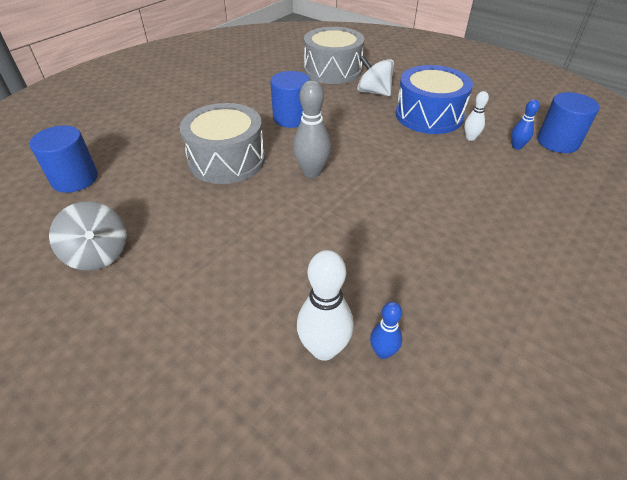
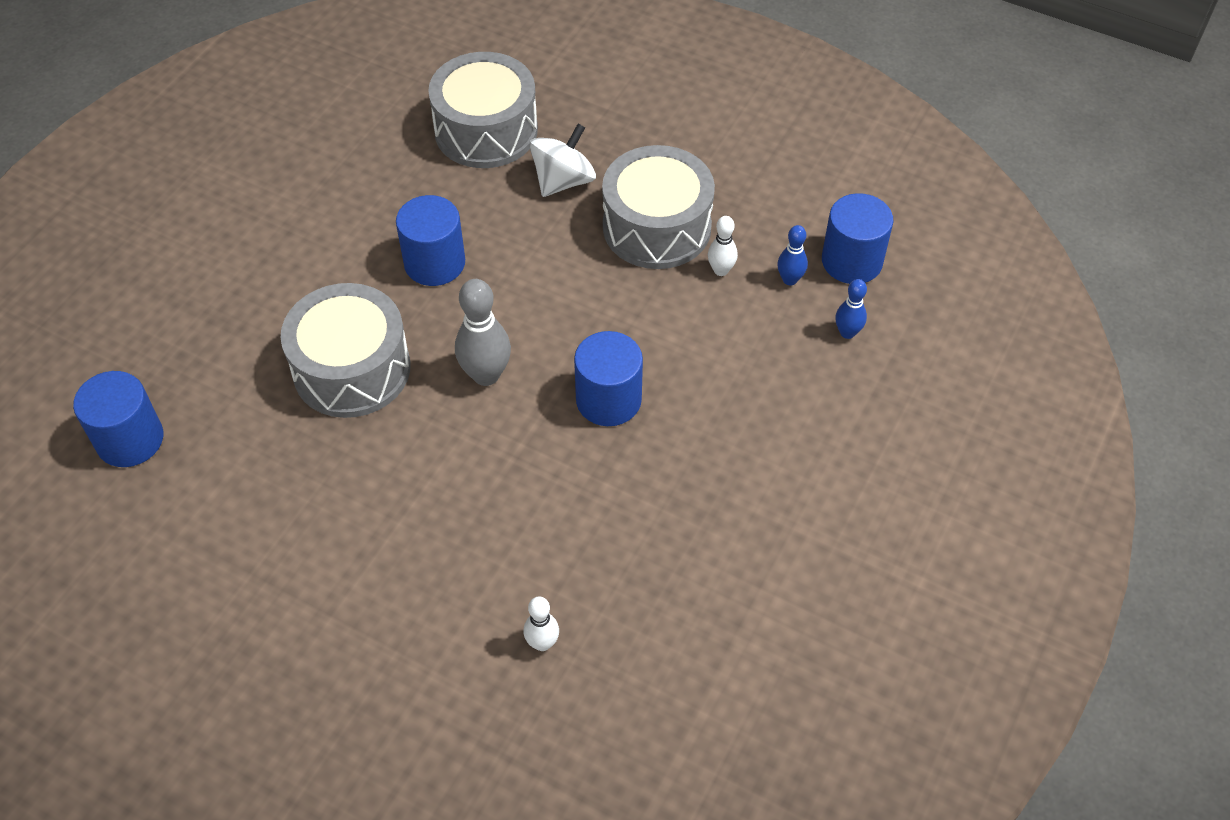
camera: 10 degrees left, 10 degrees up
grey spinning top [49,201,127,271] -> none
white bowling pin [297,250,354,361] -> white bowling pin [524,597,559,651], size x0.57
white spinning top [357,55,394,96] -> white spinning top turned 105 degrees clockwise [529,124,596,197]
blue bowling pin [370,302,402,359] -> blue bowling pin moved to [835,279,867,339]
blue drum [396,65,473,134] -> grey drum [602,145,715,269]
none -> blue cylinder [574,331,643,426]

